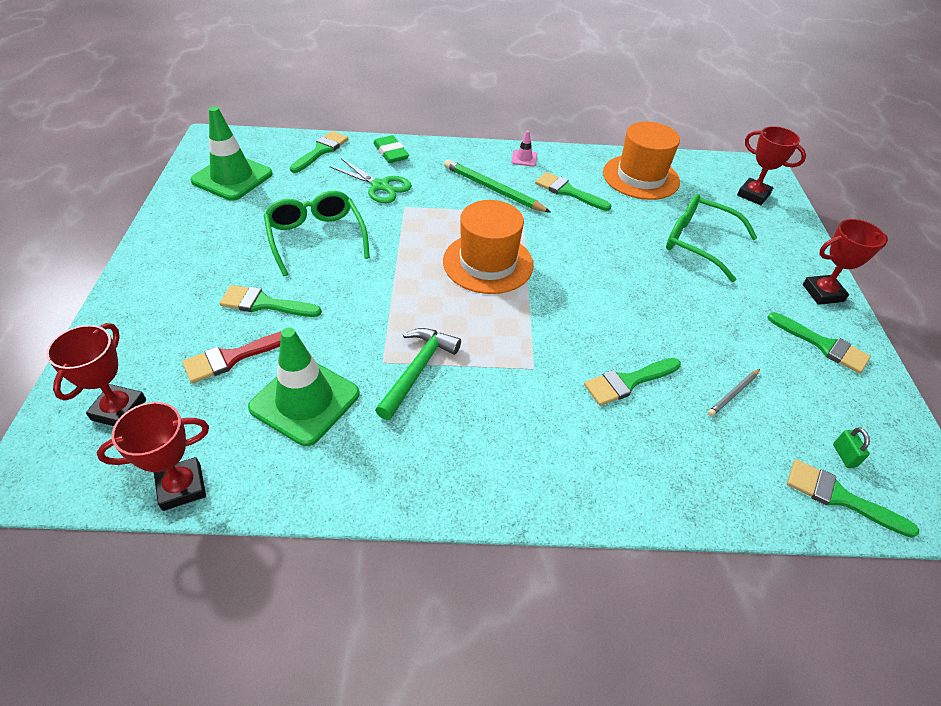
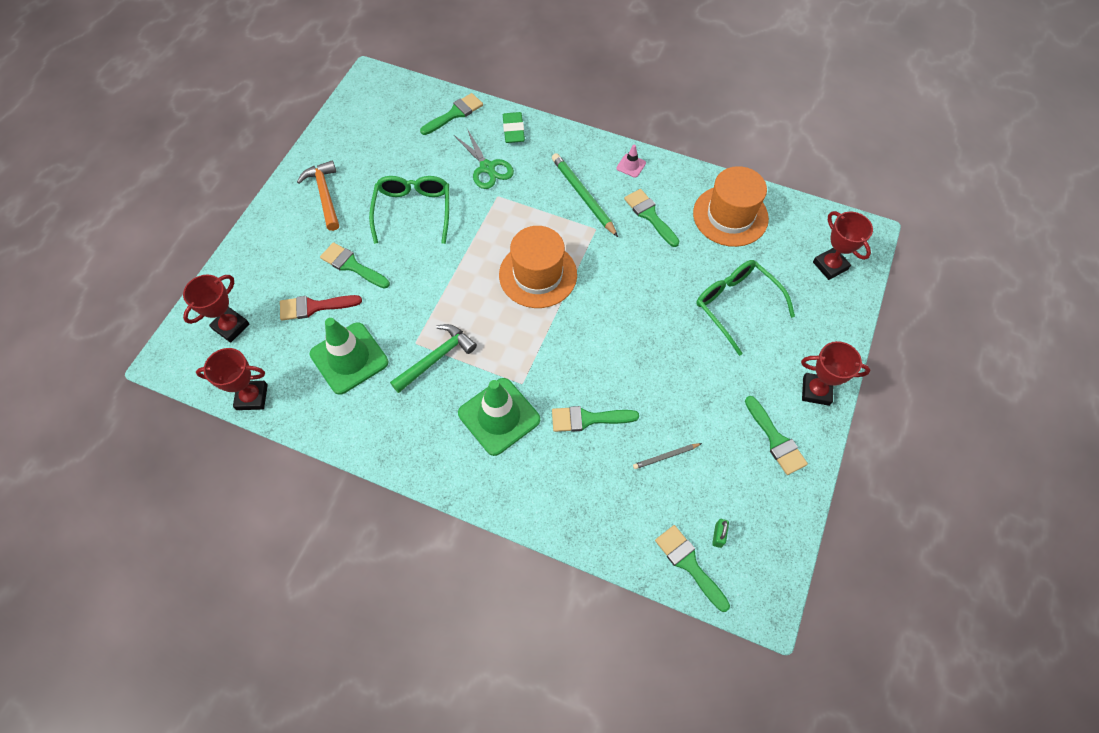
camera: 25 degrees right, 15 degrees up
green traffic cone [190,106,273,201] -> green traffic cone moved to [458,378,540,456]
none -> orange hammer [297,160,339,231]

